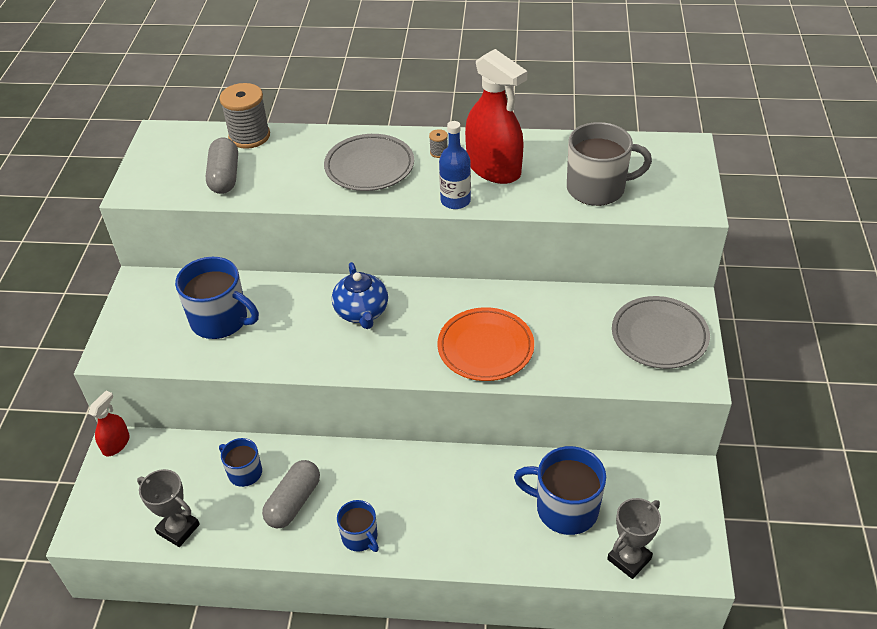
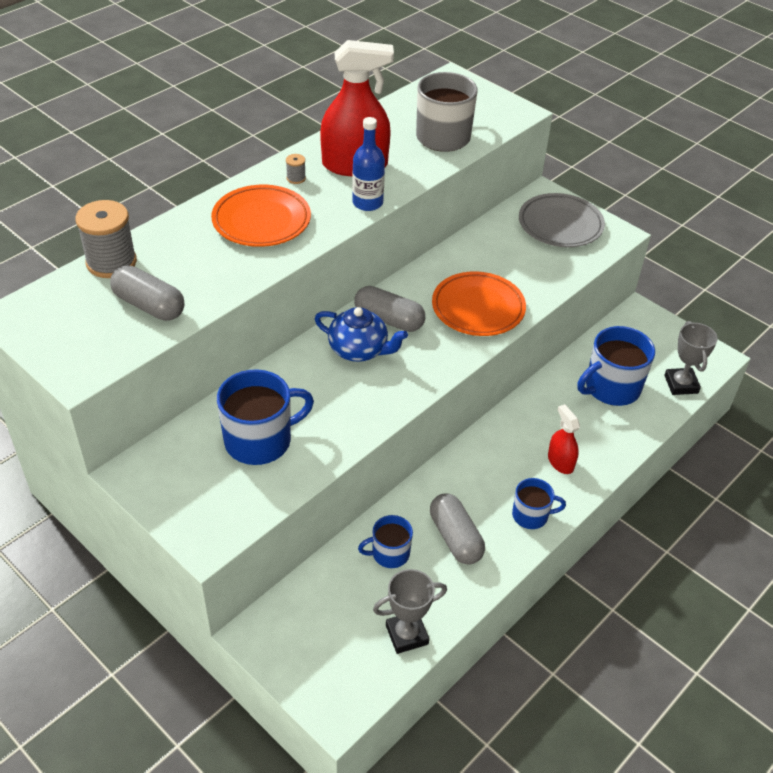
camera: 55 degrees left, 0 degrees up
red spray bottle [88,391,130,456] -> red spray bottle moved to [548,404,580,474]
grey plate [324,134,414,191] -> orange plate [211,185,311,247]
none -> grey capsule [354,286,425,332]

